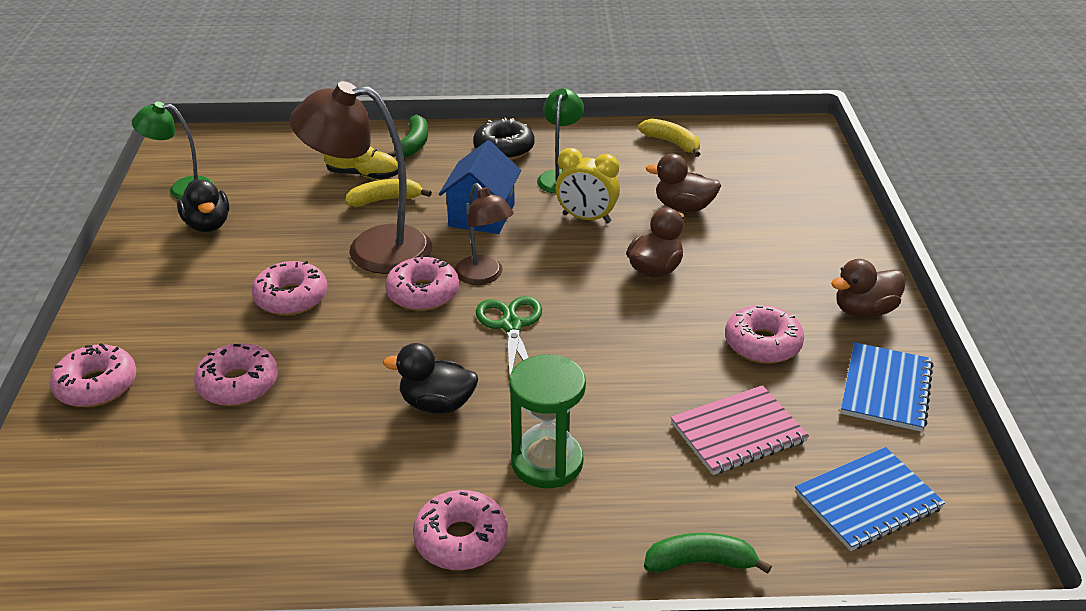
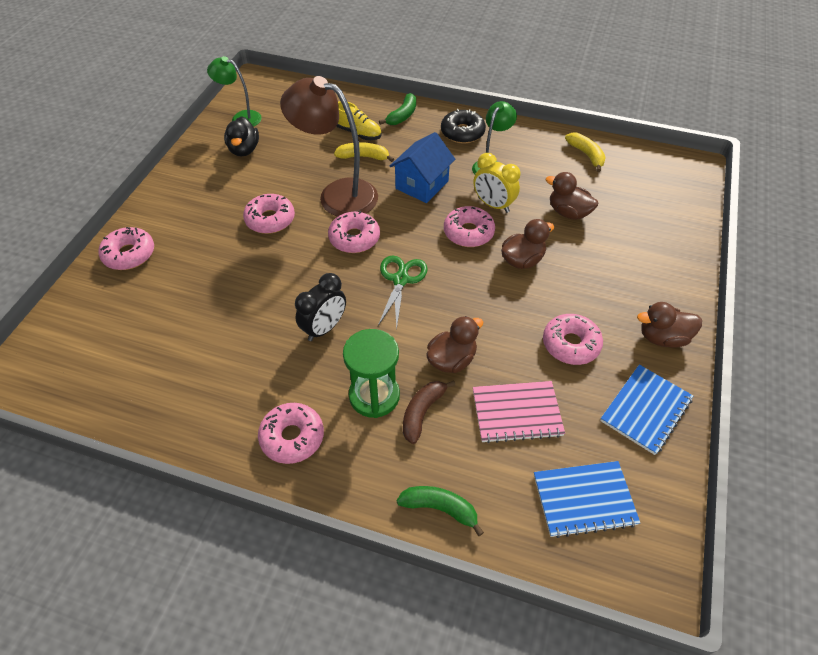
camera: 20 degrees right, 15 degrees up
pink donut [194,343,278,406] -> pink donut moved to [444,206,495,247]
black duck [383,343,478,414] -> black clock [295,273,346,341]
brown lamp [455,183,513,285] -> none
none -> brown banana [403,380,455,444]
none -> brown duck [427,316,483,373]

